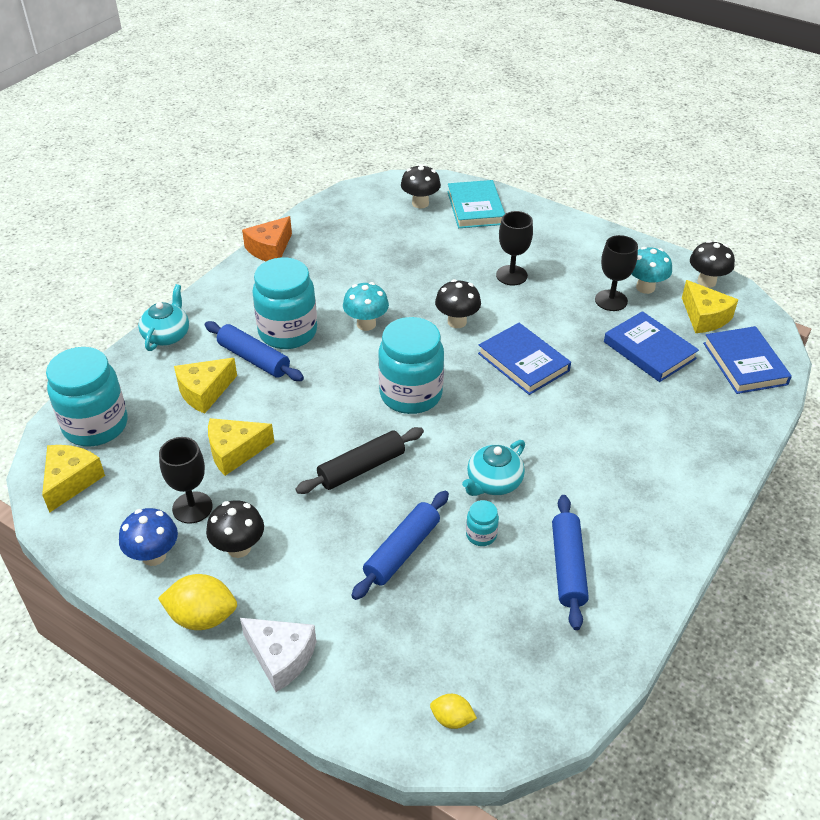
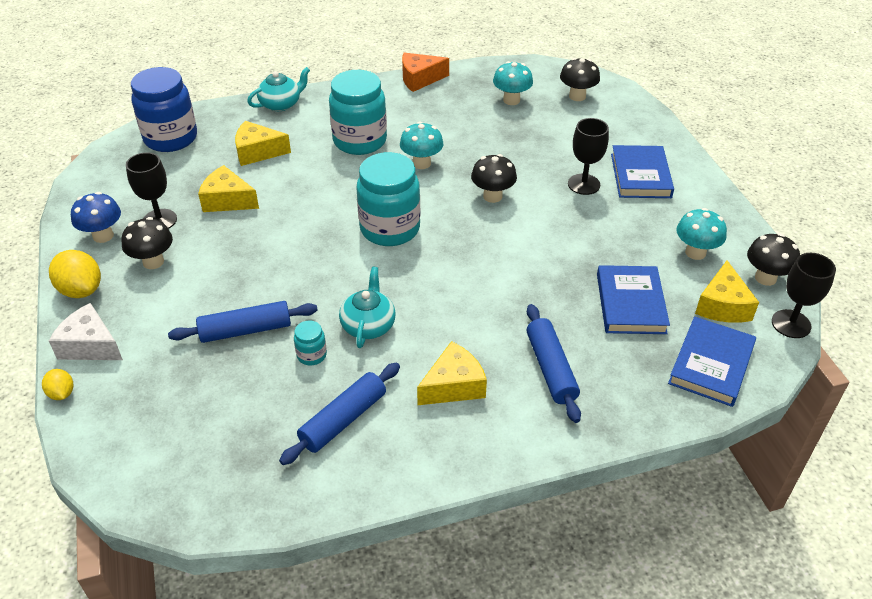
camera: 40 degrees right, 0 degrees up
yellow cheese [42,445,105,513] -> yellow cheese moved to [417,341,487,405]
turquoise jar [46,347,127,447] -> blue jar [131,67,197,152]
blue rolling pin [205,321,304,381] -> blue rolling pin moved to [527,304,581,423]
white cheese [240,618,316,692] -> white cheese turned 135 degrees clockwise [49,303,123,360]
black rolling pin [295,427,424,494] -> none
yellow lemon [430,694,477,729] -> yellow lemon moved to [42,369,73,400]
turquoise book [448,180,505,228] -> none
turquoise teapot [462,440,525,496] -> turquoise teapot turned 105 degrees clockwise [339,267,396,348]
blue book [478,323,571,395] -> blue book moved to [611,145,674,198]
black goblet [595,235,638,311] -> black goblet moved to [772,253,836,338]
none -> turquoise mushroom [493,61,533,105]

